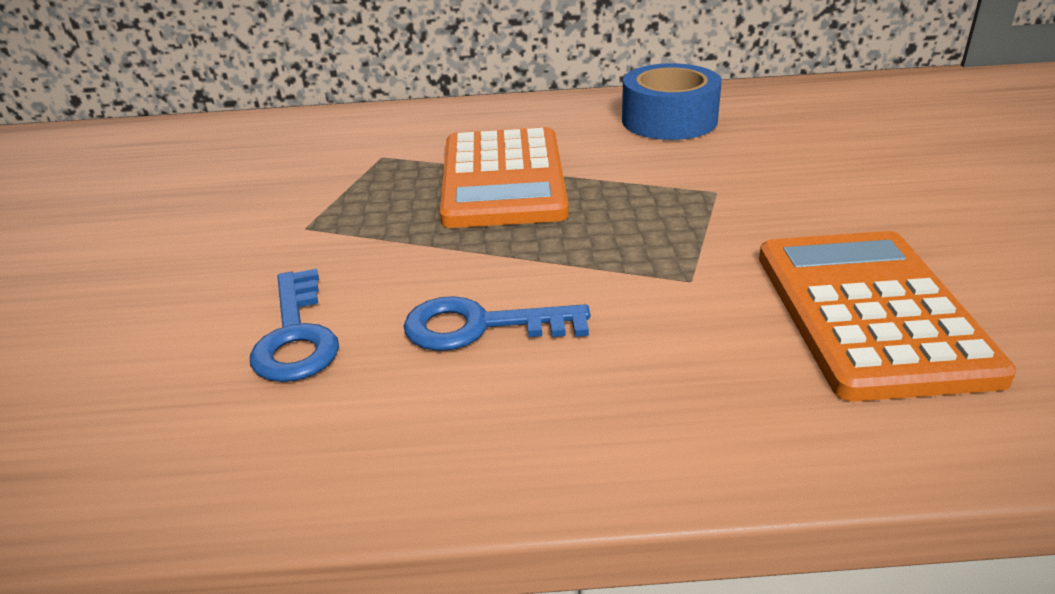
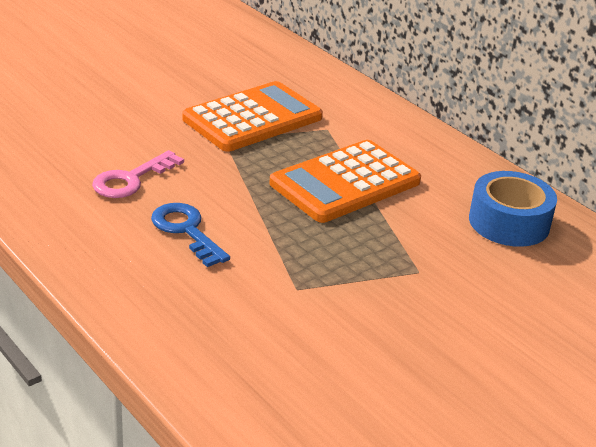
camera: 50 degrees right, 0 degrees up
blue key [250,269,339,382] -> pink key [92,150,184,198]
orange calculator [759,231,1016,402] -> orange calculator moved to [182,81,323,152]

